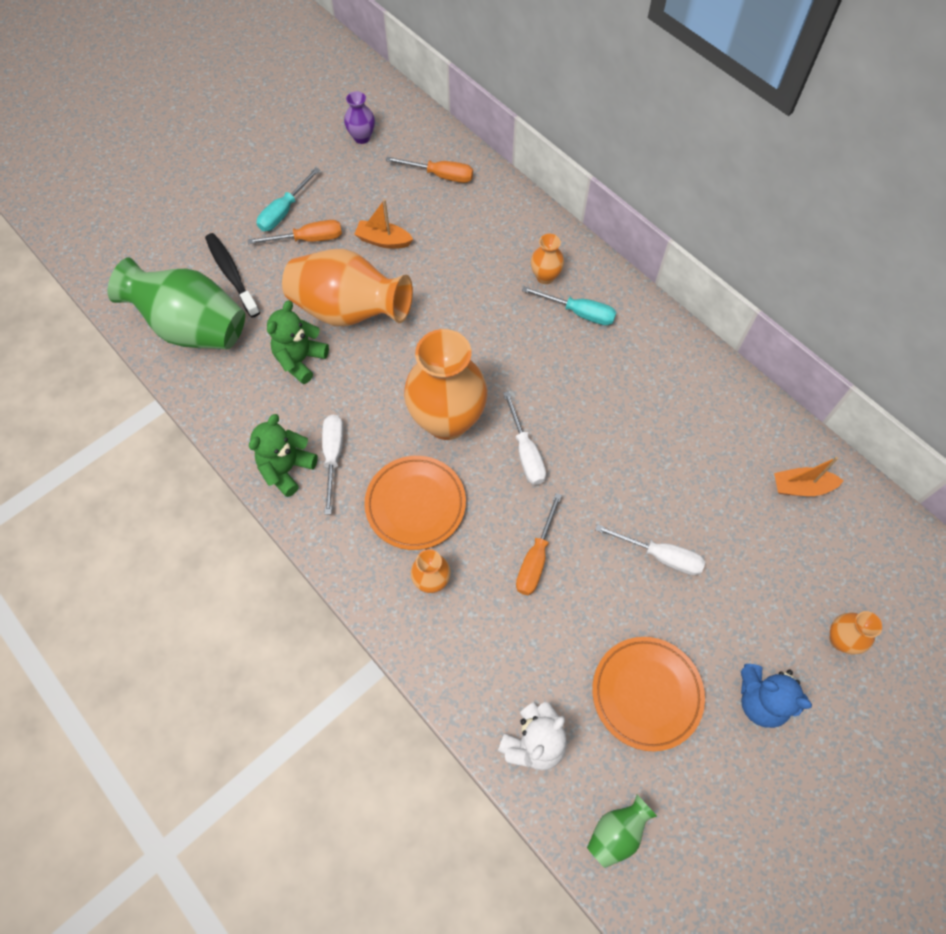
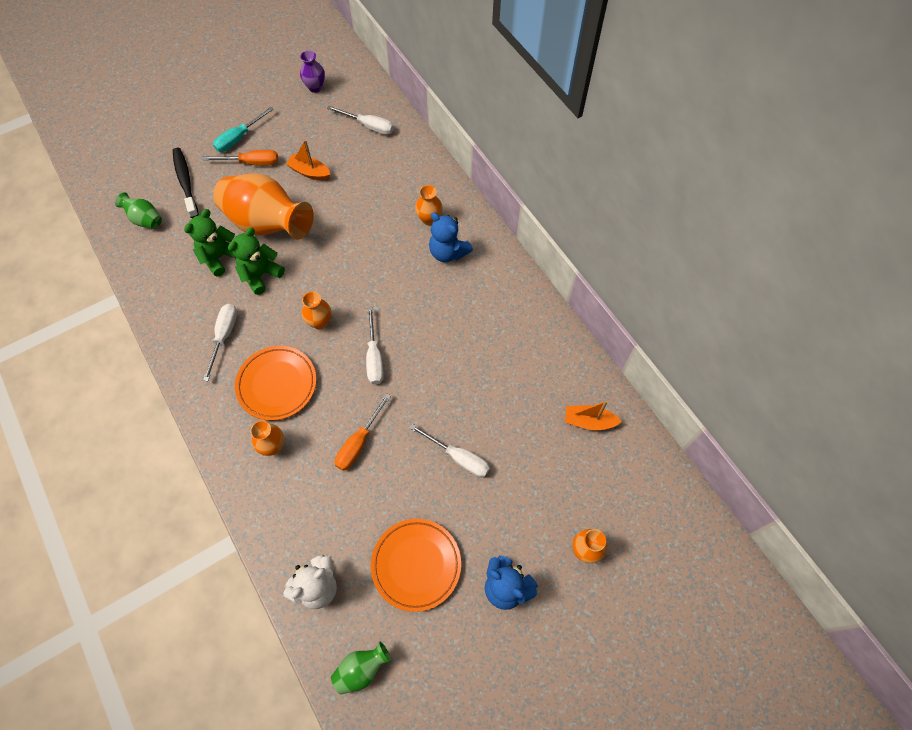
camera: 10 degrees right, 0 degrees up
green vase [108,258,245,349] -> green vase [115,192,162,229], size x0.46
green teddy bear [249,414,318,497] -> green teddy bear moved to [228,228,285,295]
orange screwdriver [386,157,473,183] -> white screwdriver [327,106,394,135]
orange vase [404,329,487,440] -> orange vase [302,291,331,330], size x0.46
turquoise screwdriver [522,286,617,325] -> blue teddy bear [429,212,473,262]

